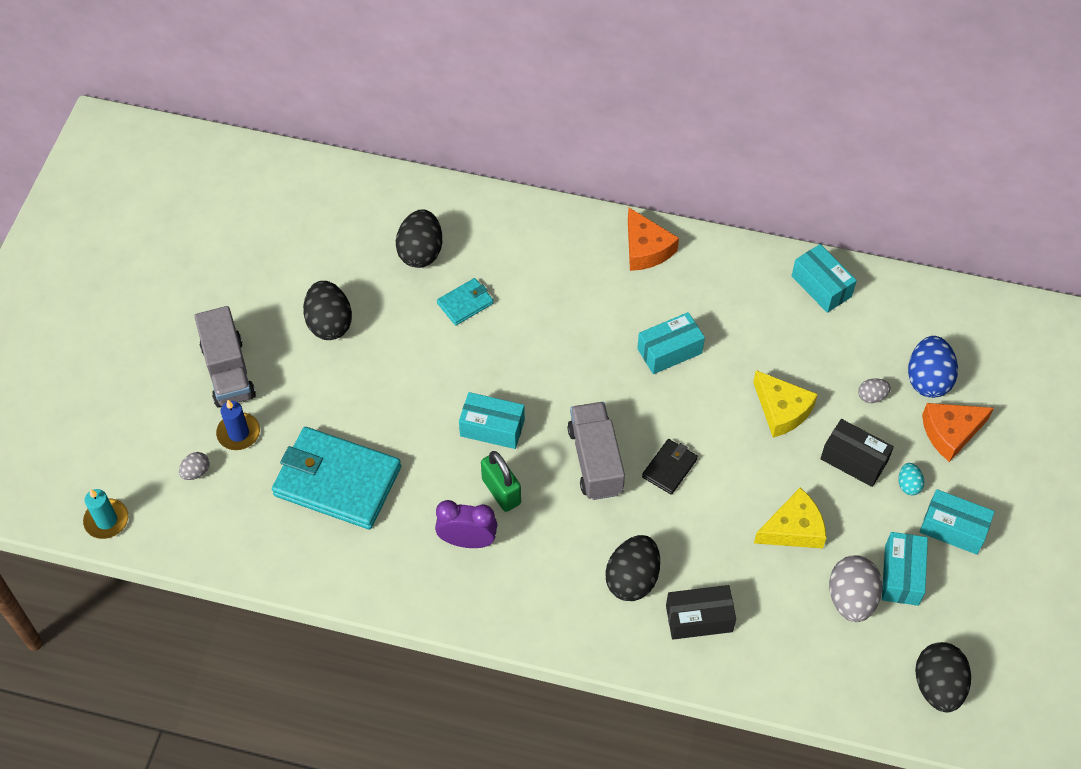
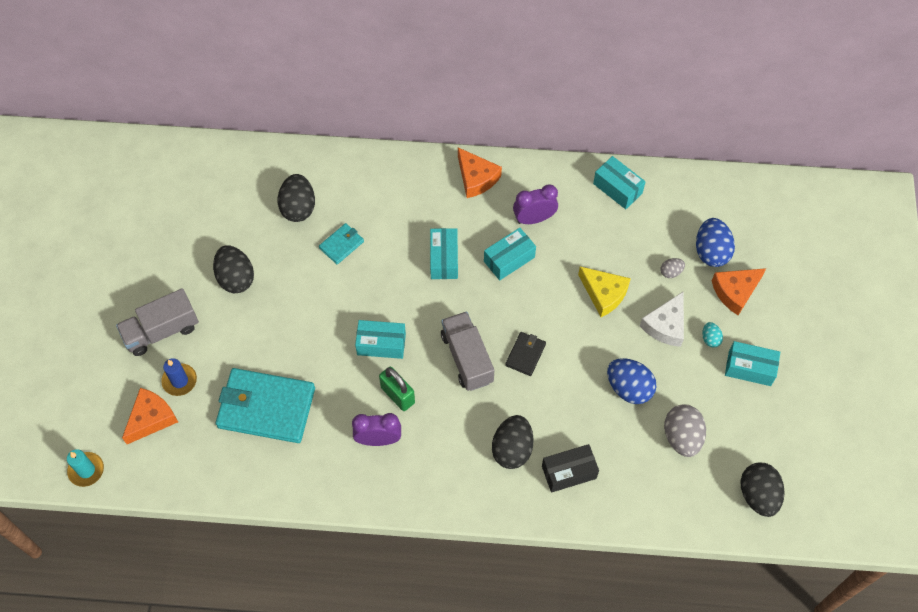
camera: 10 degrees left, 5 degrees up
grey egg [179,452,210,480] -> orange cheese [122,388,178,444]
grey truck [194,306,256,408] -> grey truck turned 90 degrees clockwise [116,288,199,356]
yellow cheese [754,488,827,549] -> blue egg [607,358,657,404]
black box [820,419,894,487] -> white cheese [640,292,684,347]
turquoise box [882,532,928,606] -> turquoise box moved to [430,228,458,279]
none -> purple clock [513,185,558,224]

